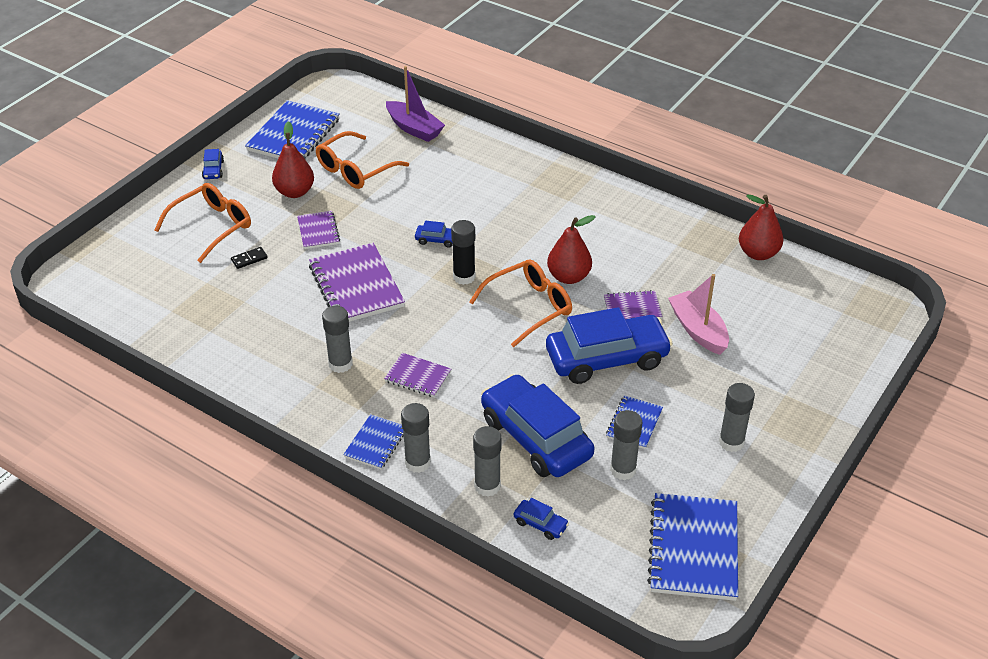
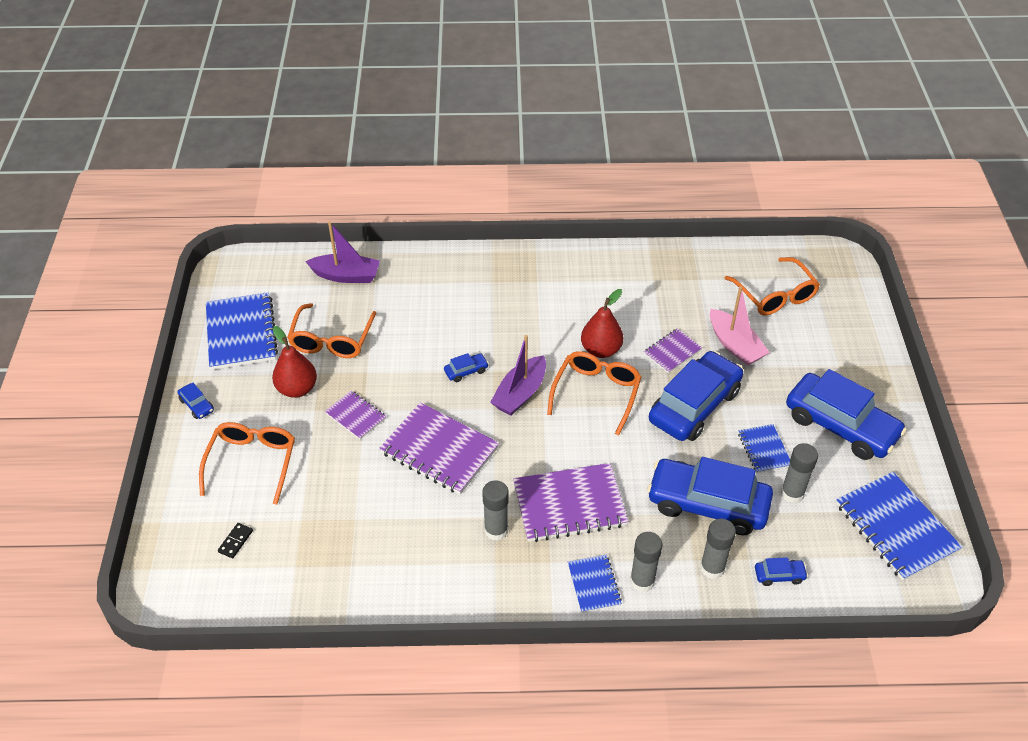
camera: 35 degrees left, 5 degrees up
black domino [231,247,268,269] -> black domino moved to [218,523,253,558]
purple notebook [384,353,451,397] -> purple notebook [513,463,628,542], size x1.86
black glue stick [451,220,476,285] -> purple boat [490,335,546,415]
pink boat [668,274,729,355] -> pink boat turned 150 degrees counterclockwise [710,287,770,366]
grey glue stick [719,383,755,452] -> blue car [786,369,907,460]
red pear [739,195,783,260] -> none
none -> orange glasses [725,257,820,315]

